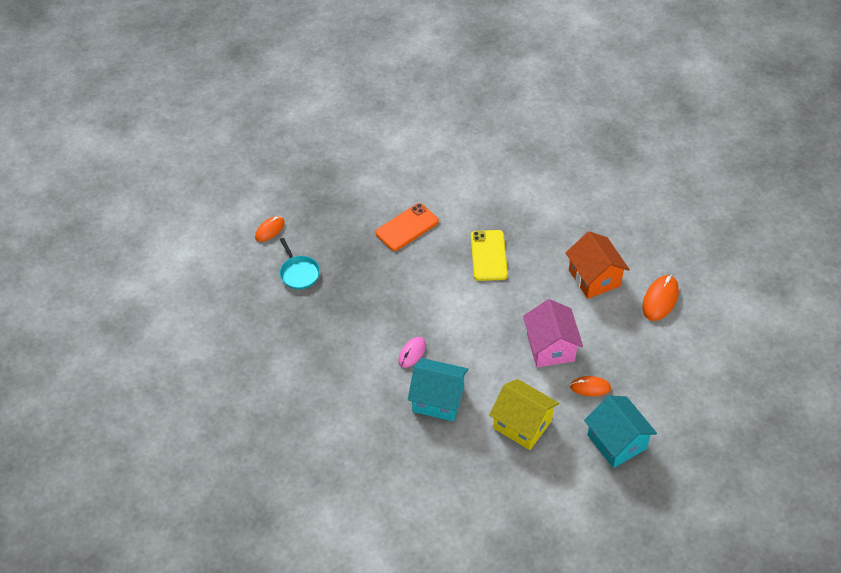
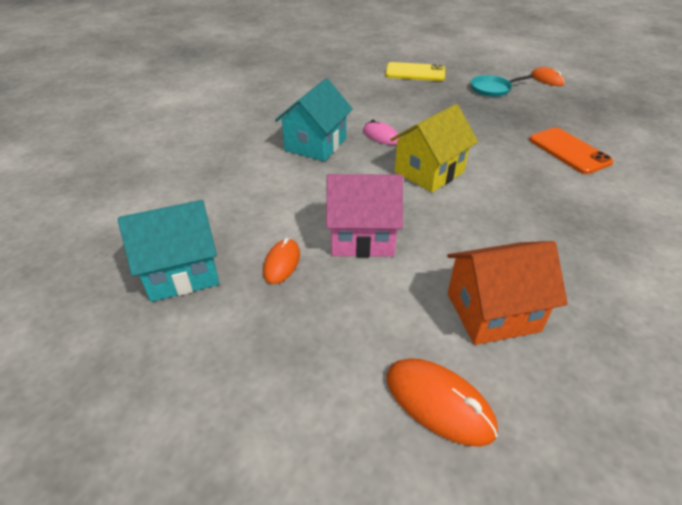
camera: 100 degrees right, 10 degrees down
yellow phone [471,230,508,281] -> yellow phone moved to [385,62,445,81]
yellow house [489,379,559,450] -> yellow house moved to [390,104,478,192]

